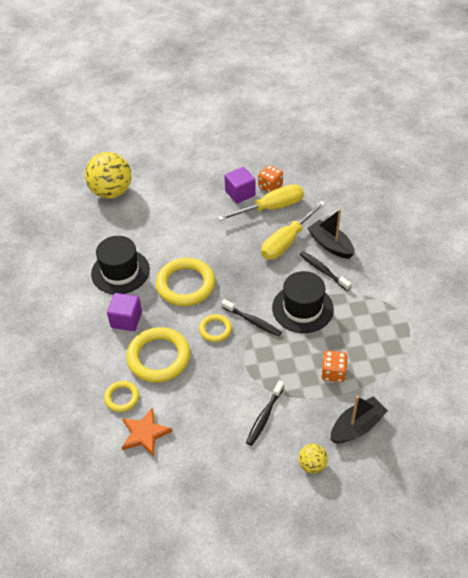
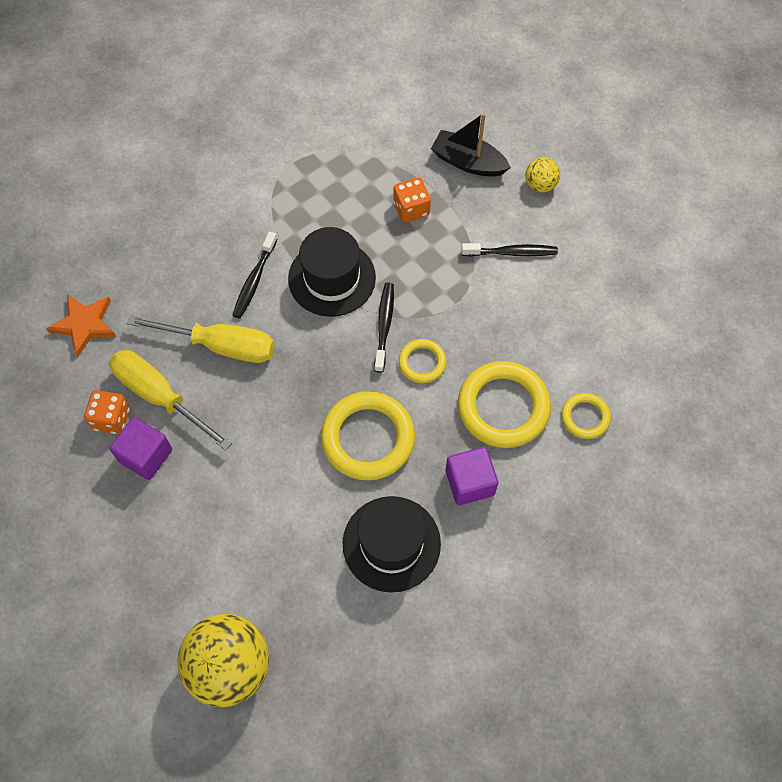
camera: 120 degrees left, 15 degrees up
orange star [122,407,172,457] -> orange star moved to [47,294,116,356]
black boat [307,209,354,259] -> none

